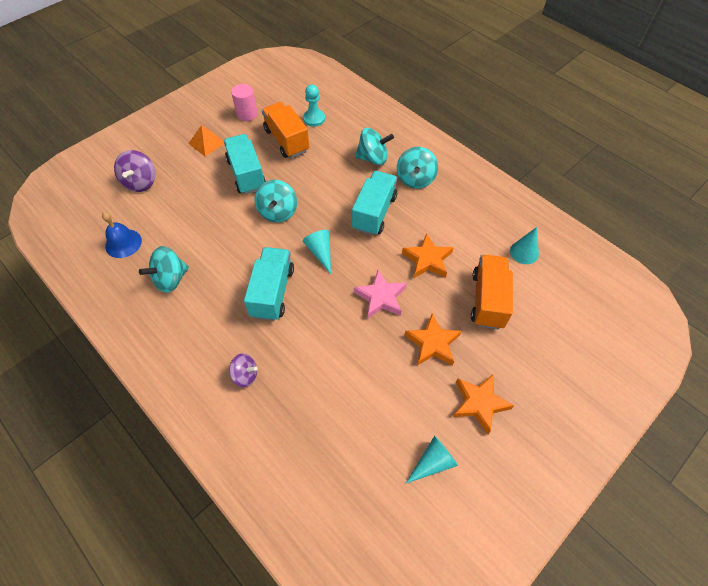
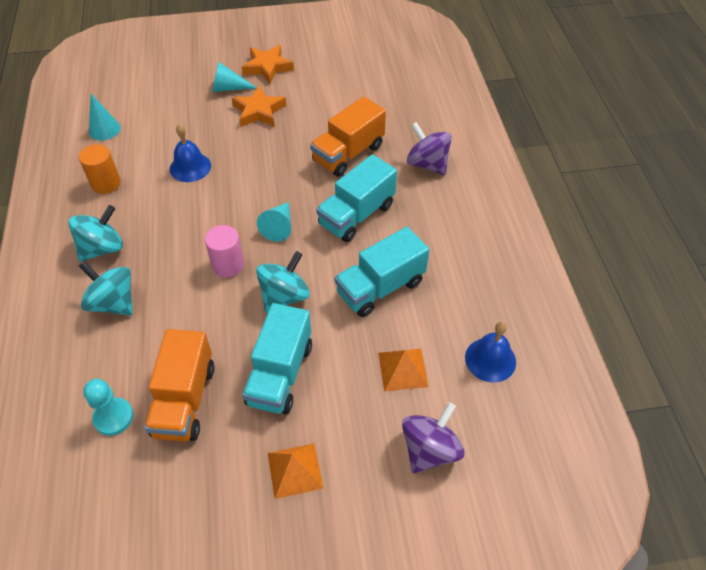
camera: 145 degrees left, 5 degrees down
turquoise spinning top [139,246,189,293] -> none
purple spinning top [229,353,258,387] -> purple spinning top [407,122,452,175], size x1.54
pink cylinder [231,84,258,121] -> pink cylinder moved to [205,225,244,277]
turquoise truck [352,171,397,236] -> turquoise truck moved to [335,227,429,317]
pink star [354,270,407,319] -> none
orange star [402,233,454,278] -> blue bell [170,124,211,182]
turquoise cone [405,436,458,484] -> turquoise cone moved to [212,62,257,92]
orange truck [471,255,513,329] -> orange truck moved to [310,96,386,177]
none -> orange cylinder [79,144,121,194]
none -> orange pyramid [378,349,428,391]

